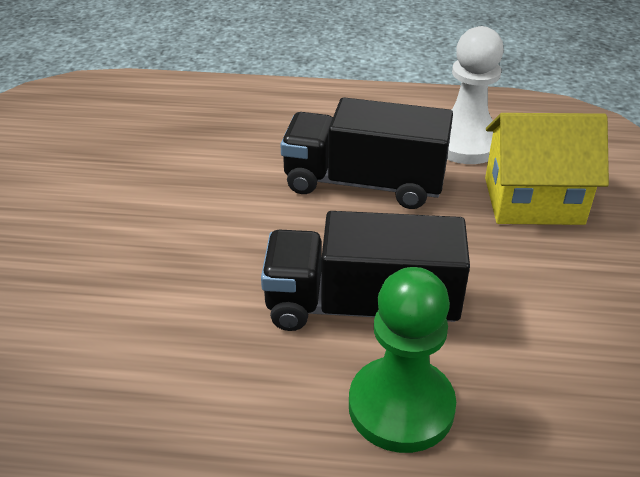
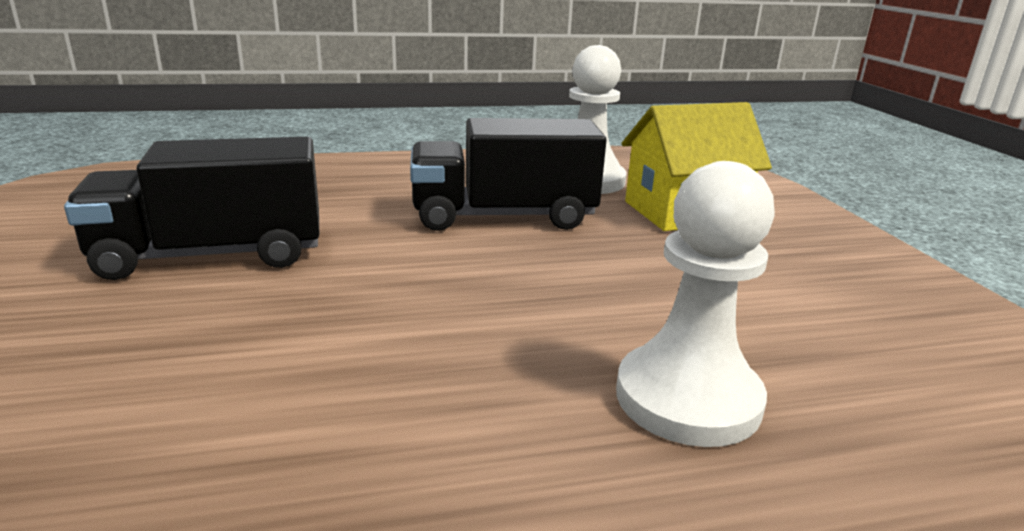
camera: 20 degrees left, 15 degrees down
black truck [261,211,470,331] -> black truck moved to [64,137,319,280]
green pawn [349,267,456,453] -> white pawn [616,161,775,447]

